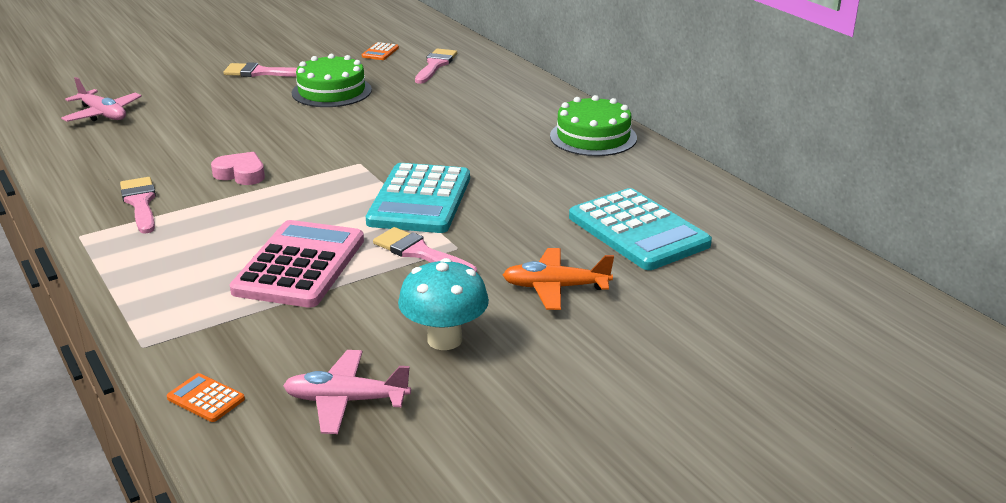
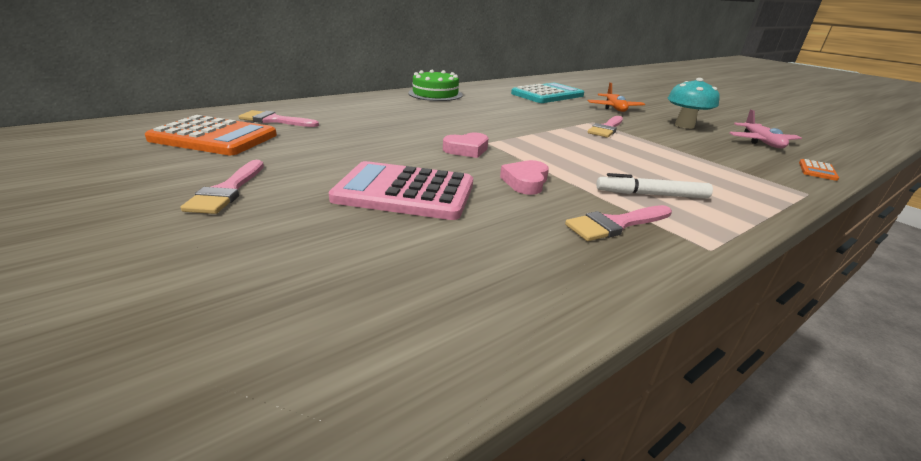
camera: 95 degrees left, 0 degrees up
pink plane [61,77,142,122] -> none
pink calculator [230,220,364,308] -> pink calculator moved to [328,161,473,220]
green cake [292,54,372,107] -> none
orange calculator [362,42,399,60] -> orange calculator [145,115,277,155], size x2.41
turquoise calculator [366,163,470,233] -> none
none -> pink heart [443,133,488,158]
none -> white marker [596,173,713,199]

